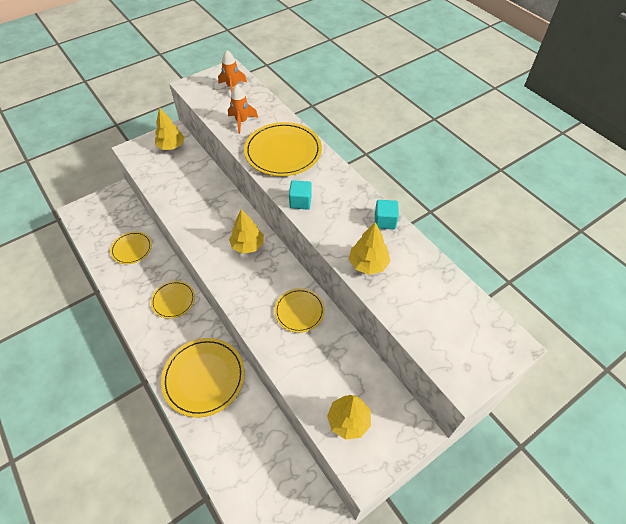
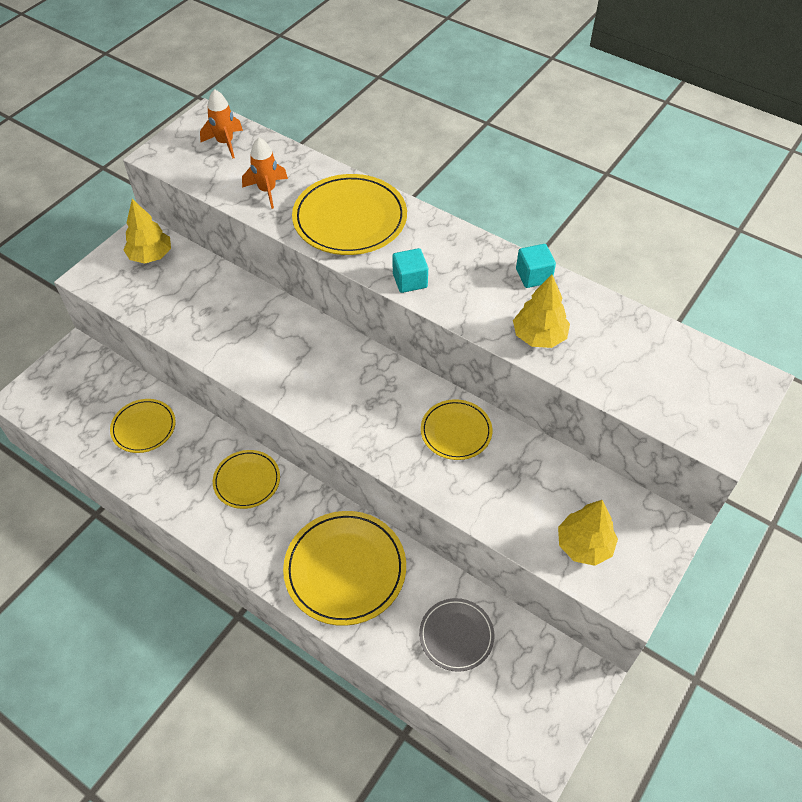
camera: 20 degrees left, 0 degrees up
yellow tree [229,209,264,254] -> none
none -> grey plate [419,598,494,672]

